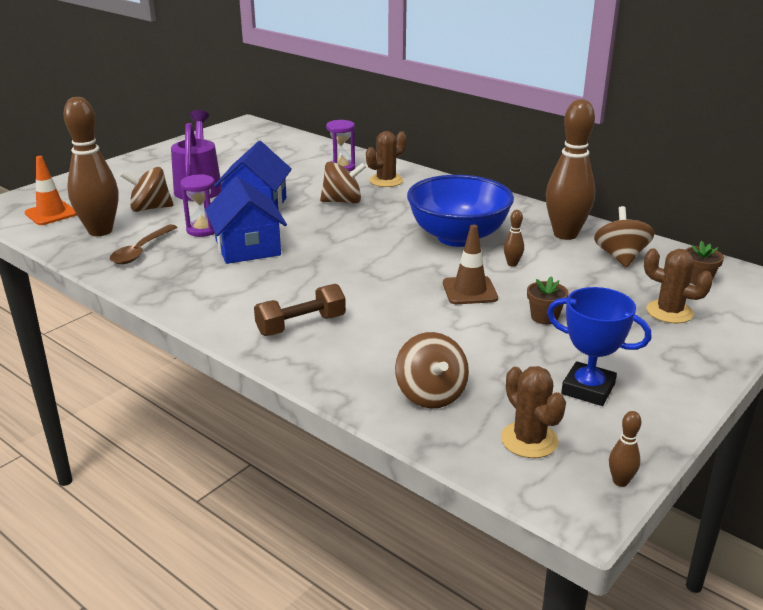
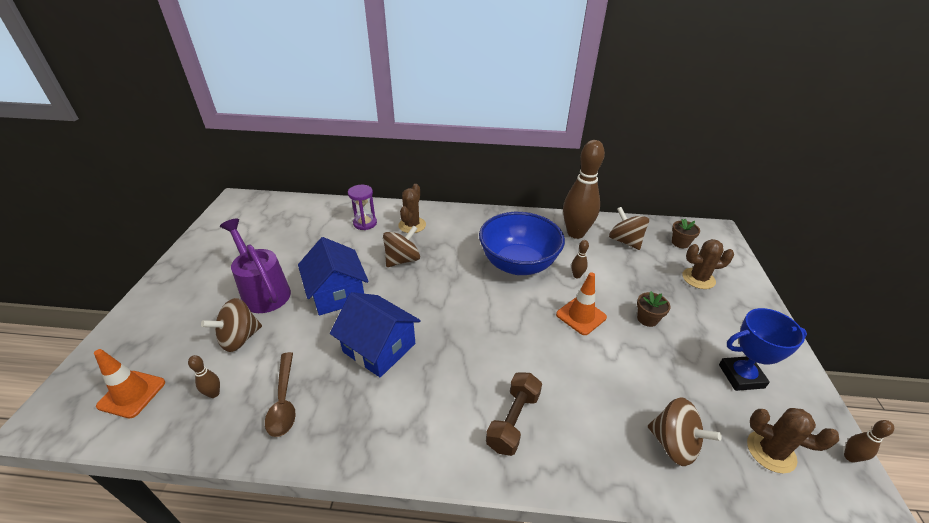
camera: 35 degrees left, 10 degrees up
brown bowling pin [63,97,118,236] -> brown bowling pin [188,355,220,398], size x0.40
purple hourglass [180,174,215,237] -> none
brown traffic cone [443,225,498,304] -> orange traffic cone [556,272,607,335]

